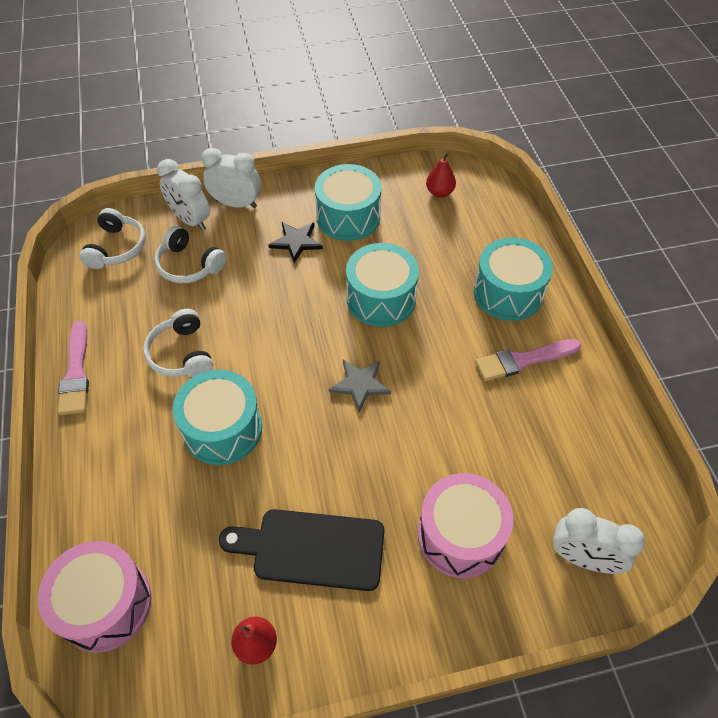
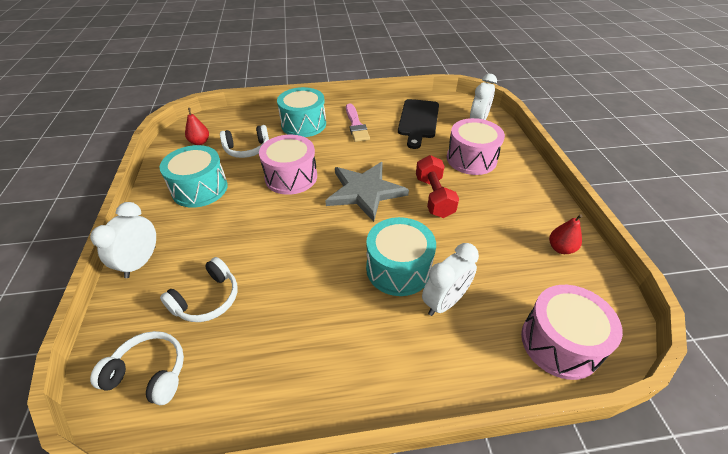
camera: 85 degrees left, 10 degrees down
pink brush [58,321,89,416] -> none
white headphones [143,309,213,377] -> white headphones moved to [220,125,269,158]
white clock [157,159,210,231] -> white clock moved to [422,243,479,316]
black cutting board [219,509,384,591] -> black cutting board moved to [398,99,439,149]
black star [269,222,323,263] -> none
grey star [329,360,391,412] -> grey star [325,162,409,222], size x1.86
turquoise drum [346,243,419,327] -> pink drum [259,135,317,195]
none -> red dumbbell [416,155,459,218]

